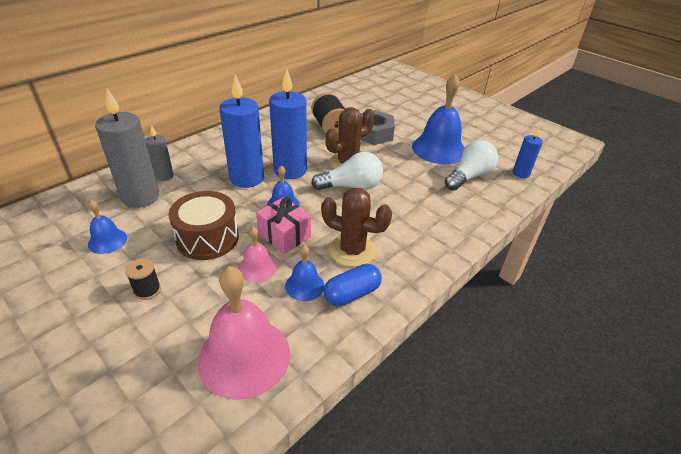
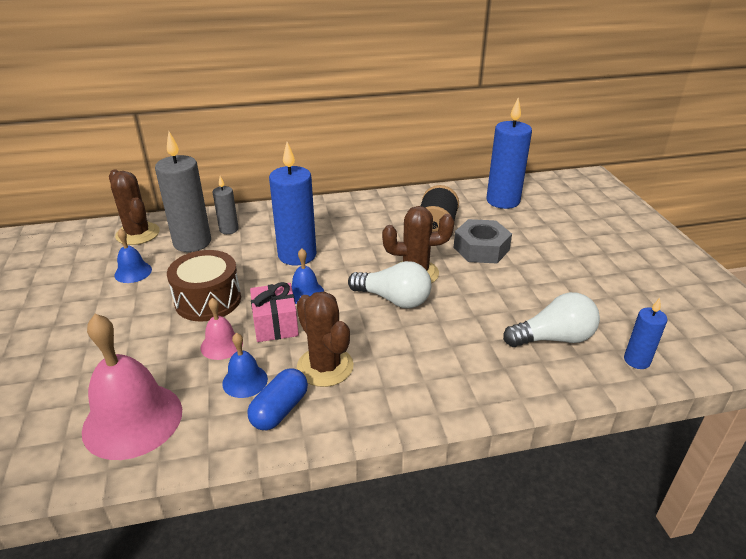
camera: 35 degrees right, 5 degrees down
black spool [125,258,161,300] -> none
blue candle [269,68,307,179] -> blue candle moved to [486,98,532,209]
blue capsule [324,264,382,306] -> blue capsule turned 60 degrees counterclockwise [247,368,308,430]
blue bell [412,74,464,164] -> none
none -> brown cactus [109,170,160,245]

